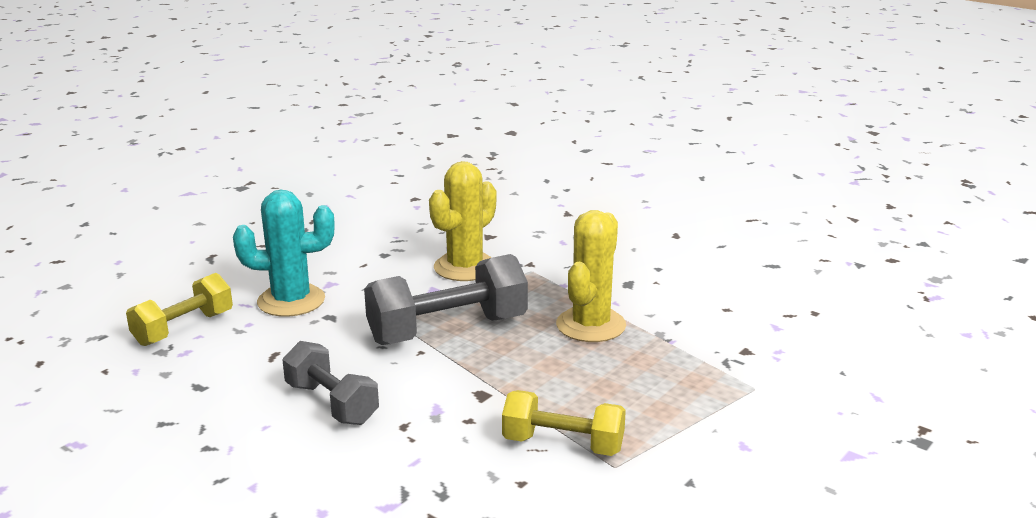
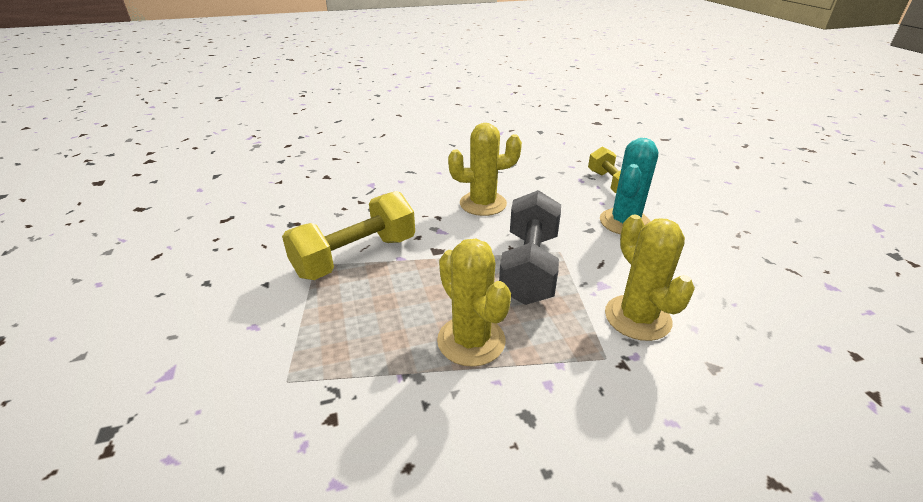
camera: 125 degrees right, 10 degrees up
grey dumbbell [282,341,379,425] -> yellow cactus [448,123,522,216]
yellow dumbbell [502,390,626,456] -> yellow dumbbell [282,191,415,280], size x1.55

